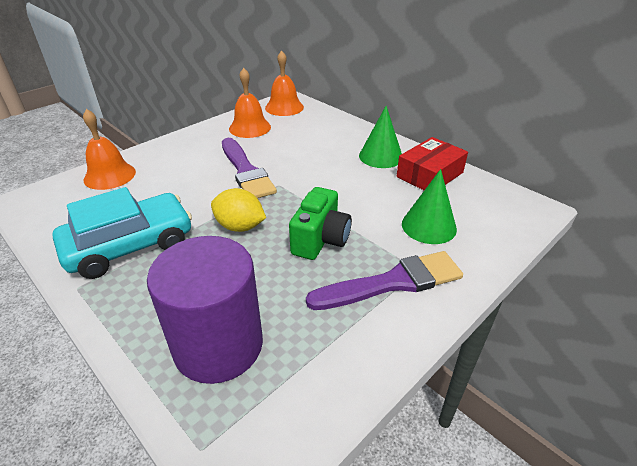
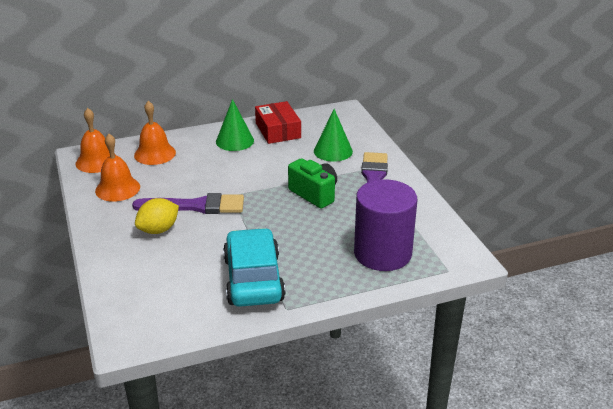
camera: 65 degrees left, 5 degrees down
orange bell [83,109,136,190] -> orange bell moved to [134,101,176,165]
yellow lemon [211,188,266,232] -> yellow lemon moved to [135,198,179,234]

